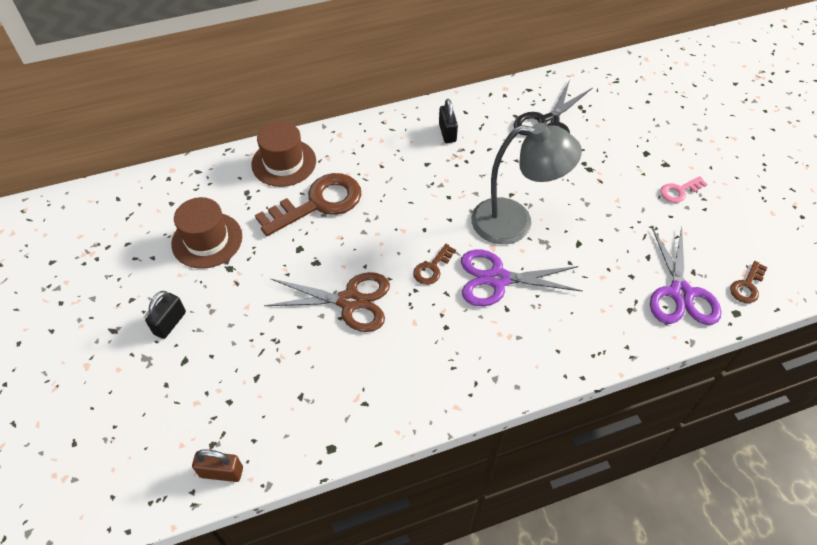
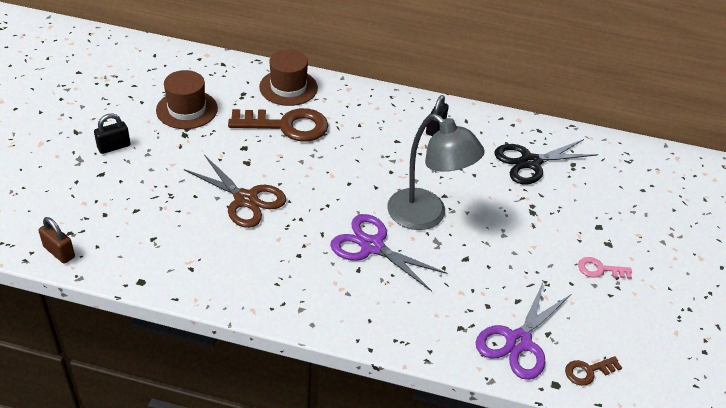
camera: 30 degrees right, 10 degrees down
brown key [413,244,456,285] -> none

